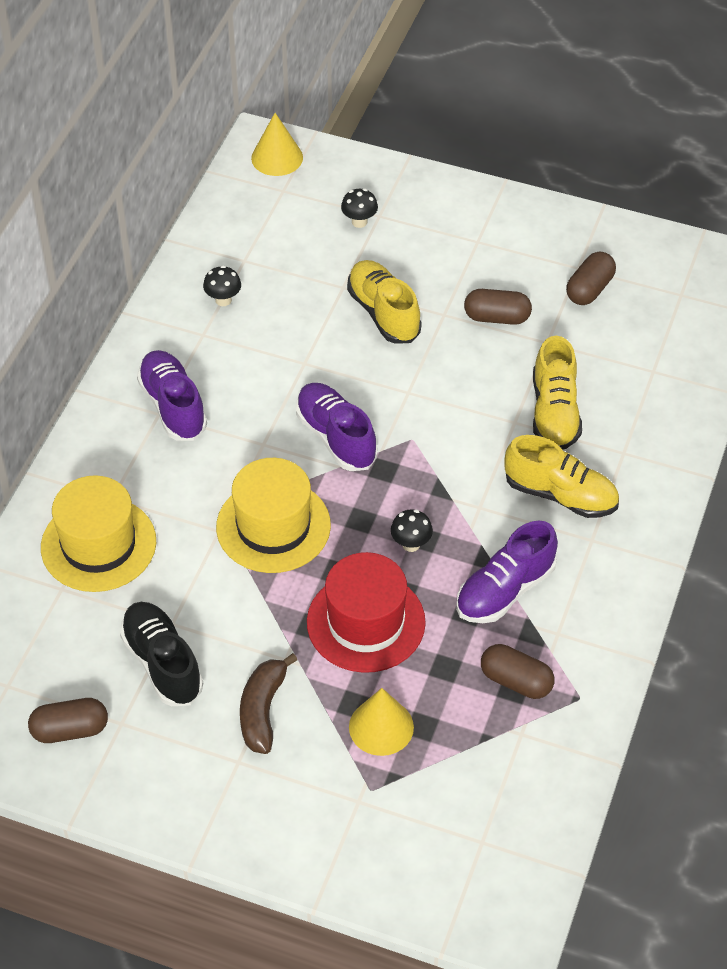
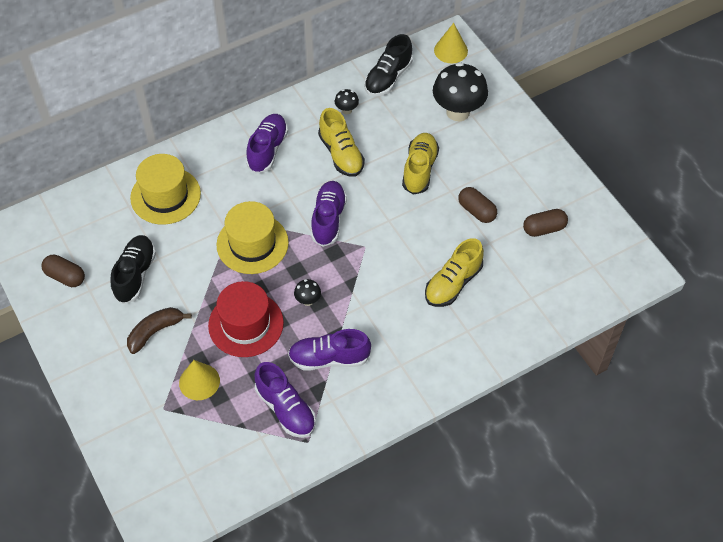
camera: 40 degrees right, 5 degrees up
black mushroom [341,188,378,228] -> black mushroom [433,62,488,121], size x2.25
brown capsule [481,644,554,699] -> purple shoe [254,362,316,438]
yellow shoe [504,435,619,518] -> yellow shoe moved to [318,108,365,177]
none -> black shoe [364,34,413,96]

